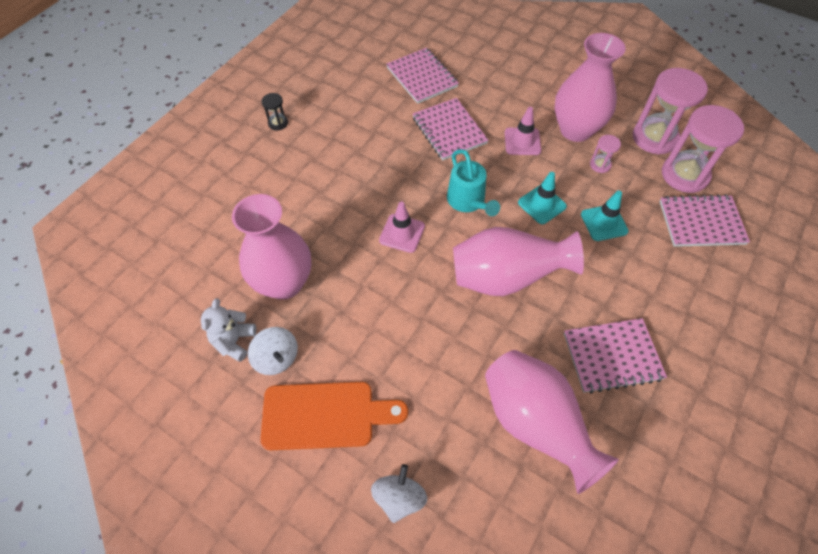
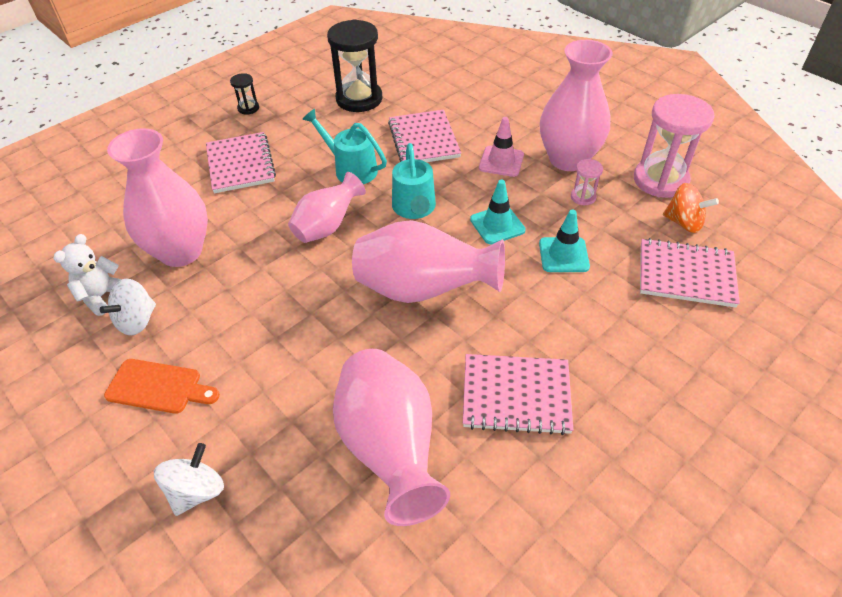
camera: 15 degrees right, 10 degrees down
white spinning top [248,327,298,375] -> white spinning top turned 60 degrees clockwise [100,279,156,336]
orange cutting board [260,382,408,450] -> orange cutting board [104,359,220,414], size x0.66
pink traffic cone [379,202,425,253] -> pink vase [288,172,366,243]
pink notebook [386,48,459,104] -> pink notebook moved to [206,132,276,193]
pink hourglass [662,105,744,193] -> orange spinning top [663,183,719,233]
none -> turquoise watering can [302,109,387,184]
none -> black hourglass [327,19,383,112]

